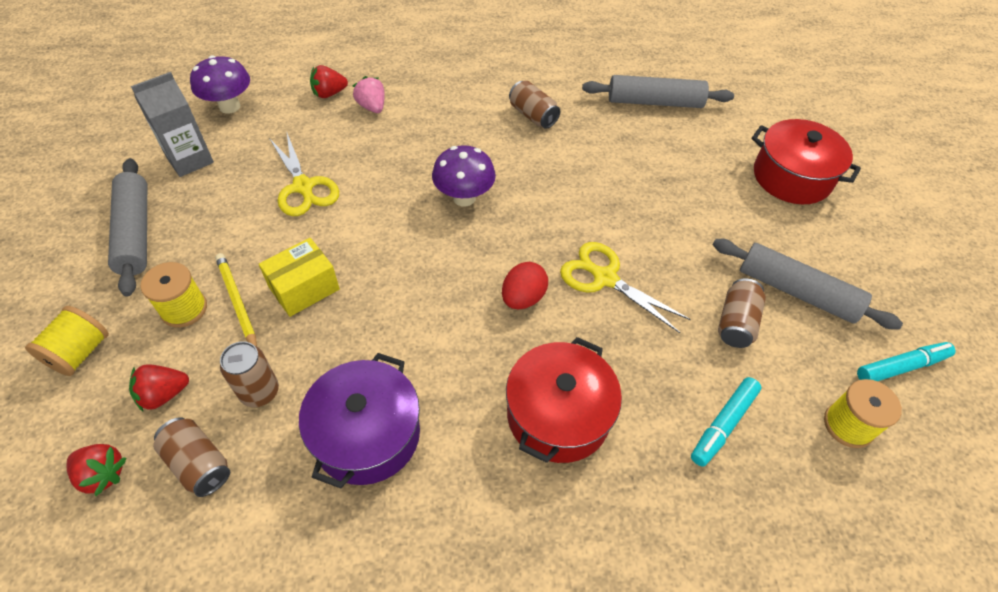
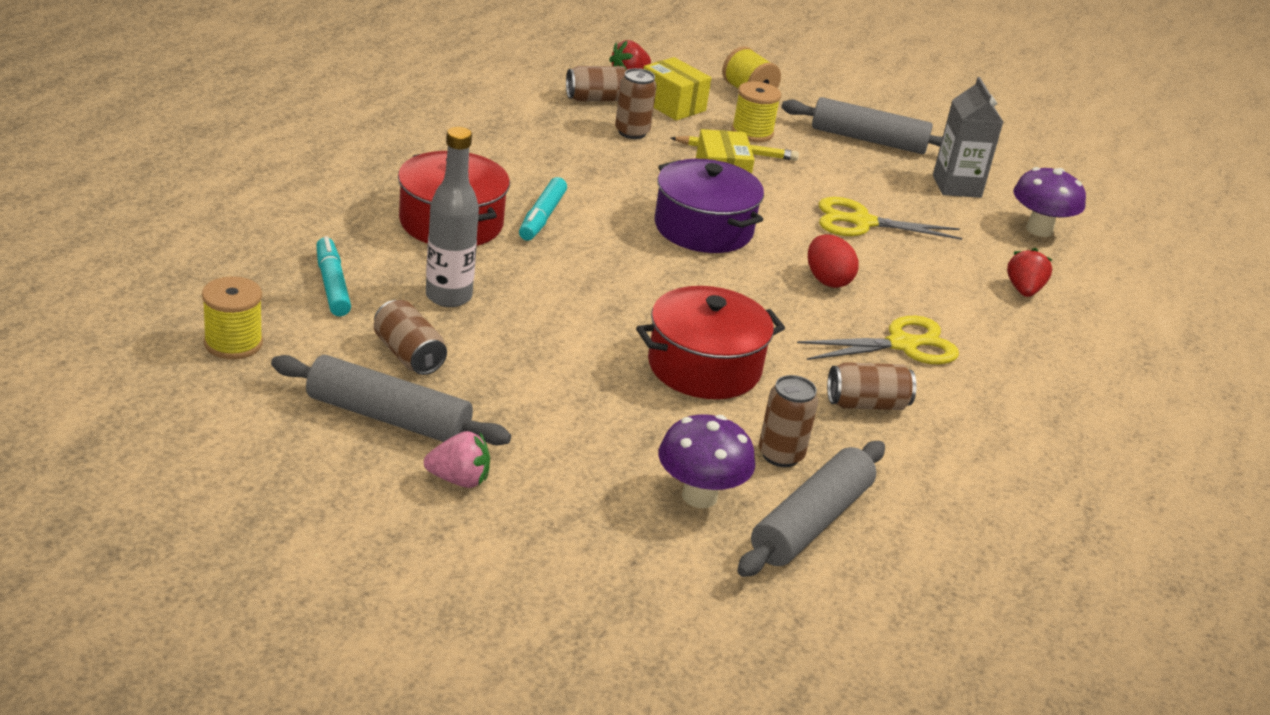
camera: 120 degrees right, 20 degrees down
red strawberry [129,364,189,411] -> yellow box [643,57,711,120]
purple pot [299,353,420,488] -> purple pot moved to [655,159,764,253]
pink strawberry [353,76,385,113] -> pink strawberry moved to [424,431,490,488]
purple mushroom [432,145,496,206] -> purple mushroom moved to [658,414,755,508]
red egg [502,262,548,309] -> red egg moved to [808,234,858,288]
yellow scissors [560,242,691,333] -> yellow scissors moved to [797,316,959,364]
grey rolling pin [713,239,903,330] -> grey rolling pin turned 45 degrees clockwise [271,355,511,445]
red pot [751,119,861,204] -> red pot moved to [636,286,785,399]
turquoise marker [857,342,956,381] -> turquoise marker moved to [519,177,567,241]
none -> grey bottle [426,127,479,307]
none -> brown can [759,375,818,467]

